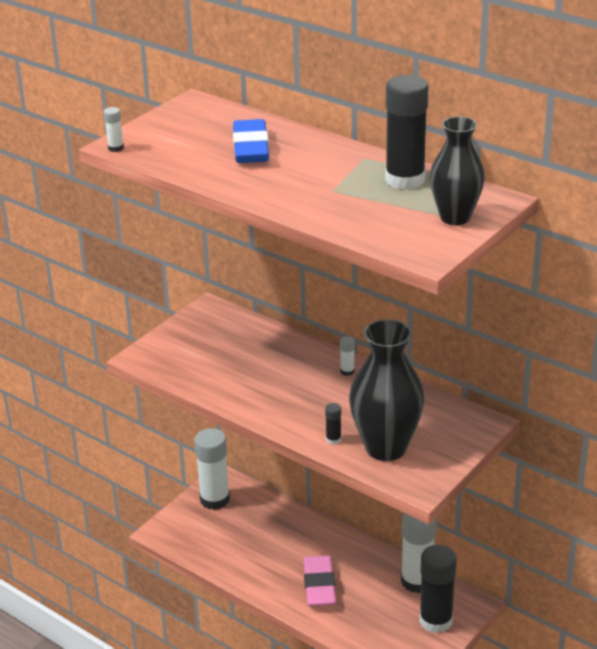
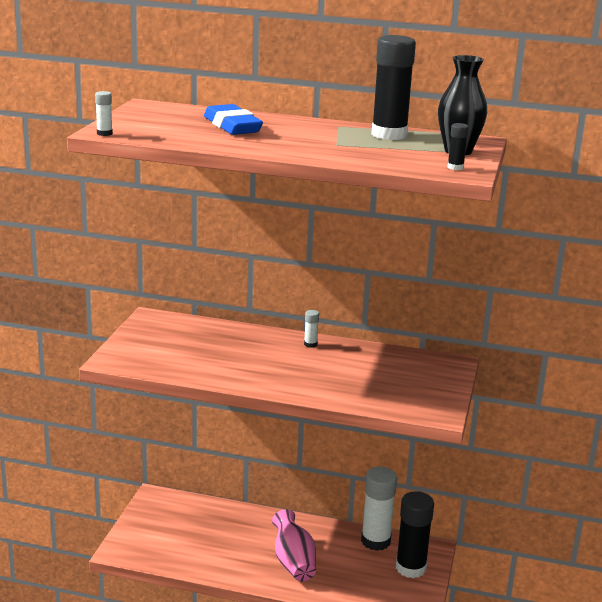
camera: 25 degrees left, 10 degrees down
white glue stick [194,428,230,510] -> none
pink eraser [303,555,336,606] -> pink vase [272,509,316,581]
black glue stick [325,403,341,445] -> black glue stick moved to [447,123,469,170]
black vase [349,319,425,461] -> none

